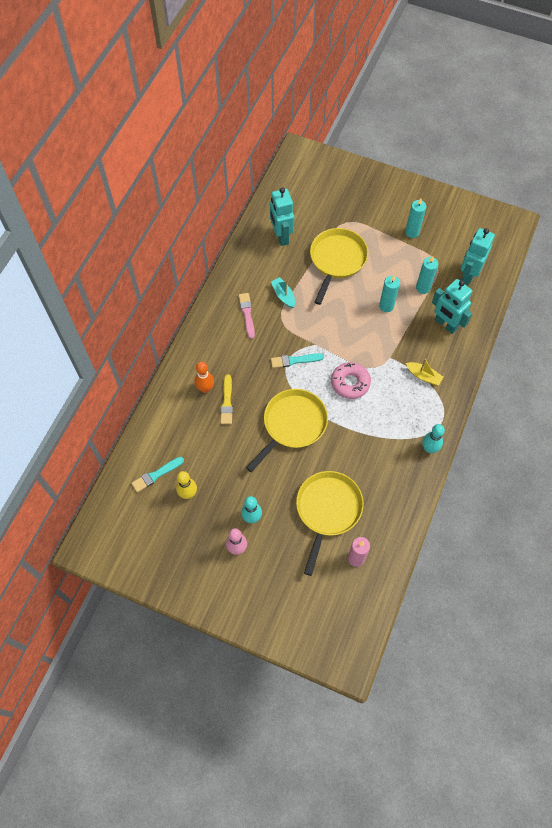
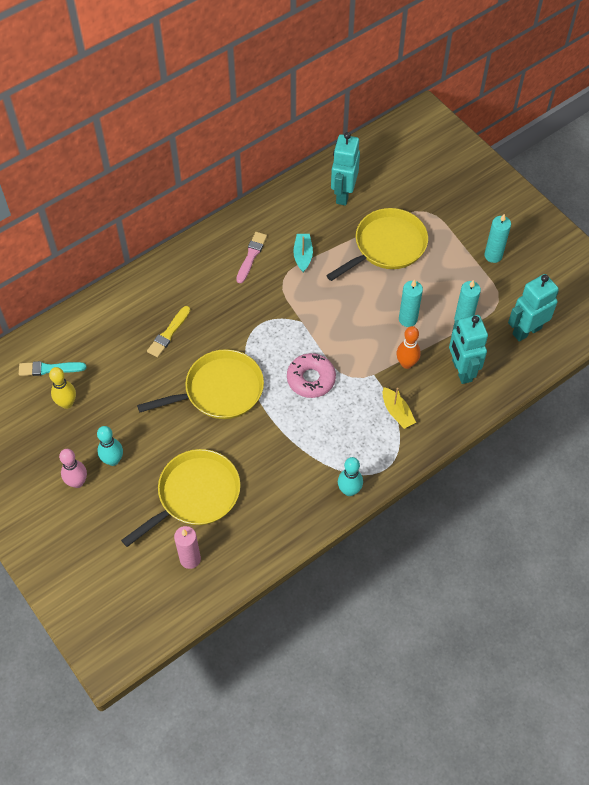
camera: 30 degrees right, 5 degrees down
orange bowling pin [195,362,214,393] -> orange bowling pin moved to [396,326,421,369]
turquoise brush [271,353,324,368] -> none

